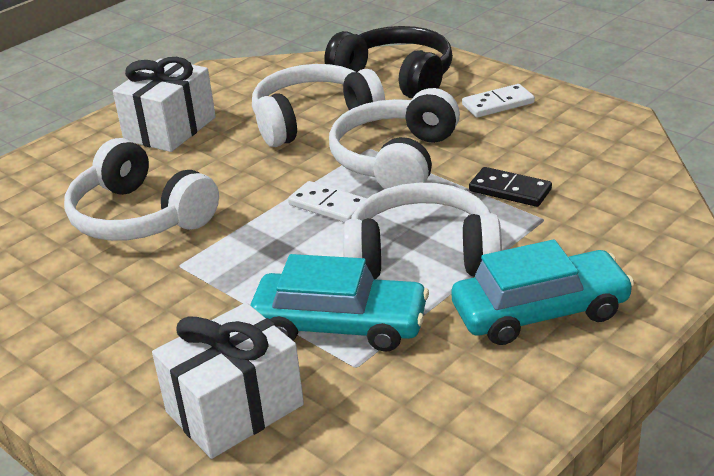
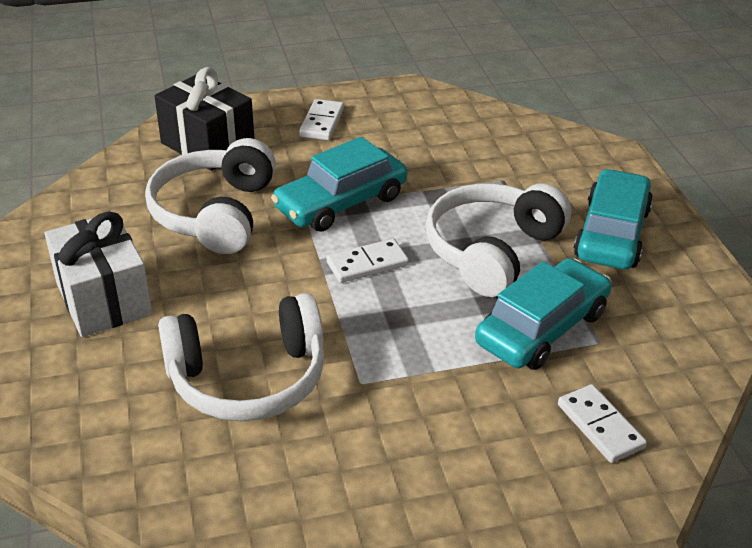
camera: 60 degrees left, 5 degrees up
white gift [152,303,304,459] -> white domino [558,384,647,463]
black headphones [324,26,453,98] -> black gift [154,67,254,171]
white headphones [329,88,460,189] -> turquoise car [271,137,407,232]
black domino [469,167,552,207] -> none

